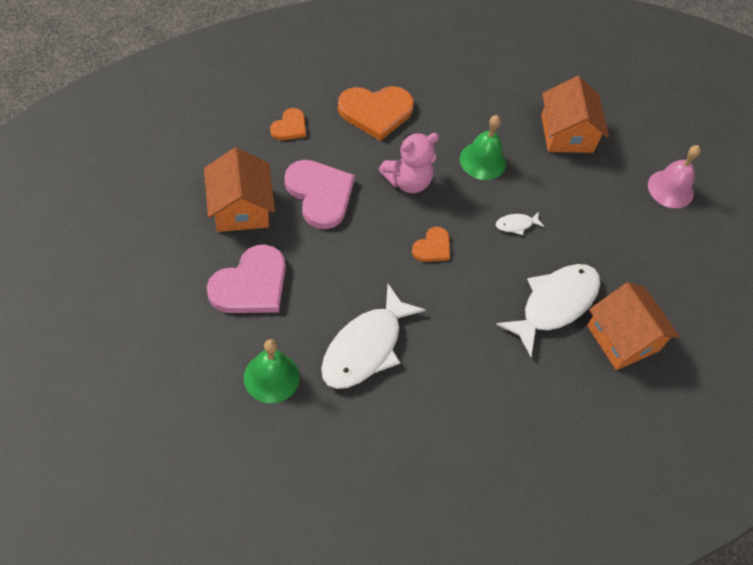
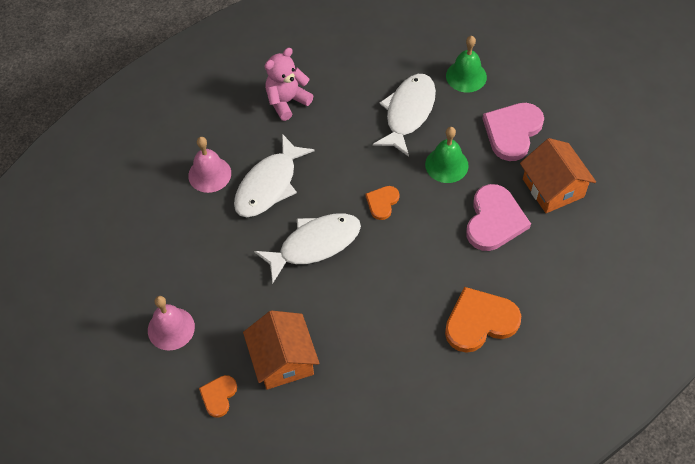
camera: 175 degrees right, 0 degrees up
orange heart [270,108,306,140] -> orange heart moved to [199,375,237,418]
pink heart [284,160,355,229] -> pink heart turned 120 degrees counterclockwise [466,184,531,251]
pink teddy bear [378,133,439,193] -> pink teddy bear moved to [265,48,313,121]
green bell [460,115,506,180] -> green bell moved to [425,127,469,183]
white fish [496,212,544,235] -> white fish [254,213,361,283], size x2.40
orange house [587,282,680,370] -> pink bell [188,137,231,193]

